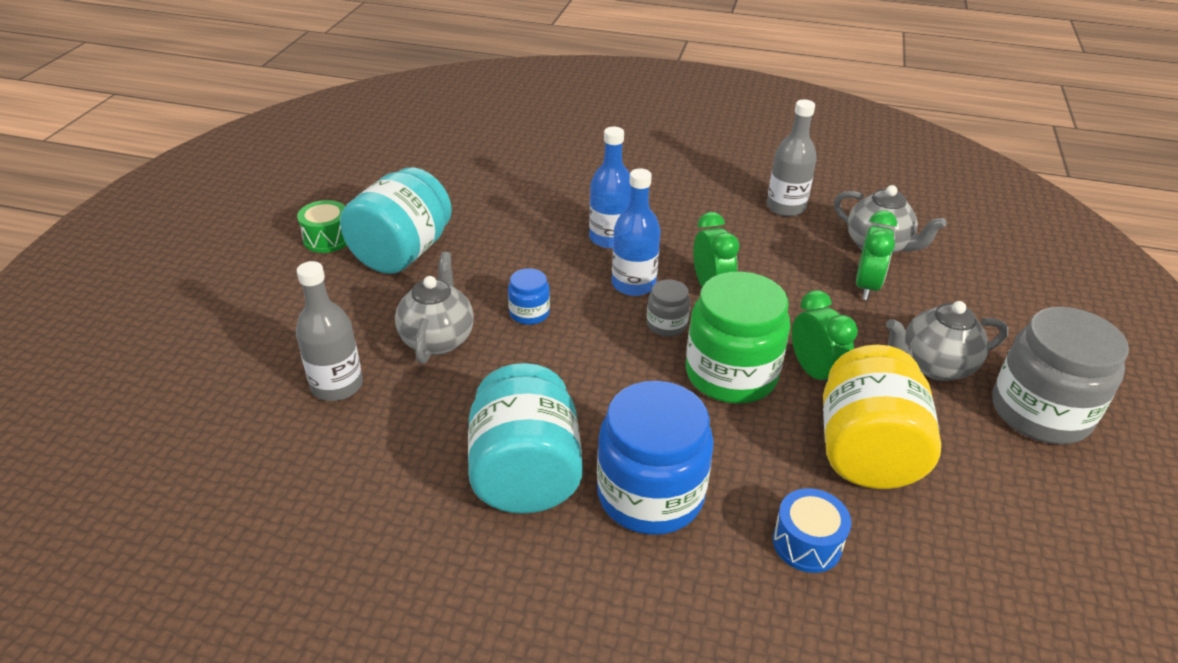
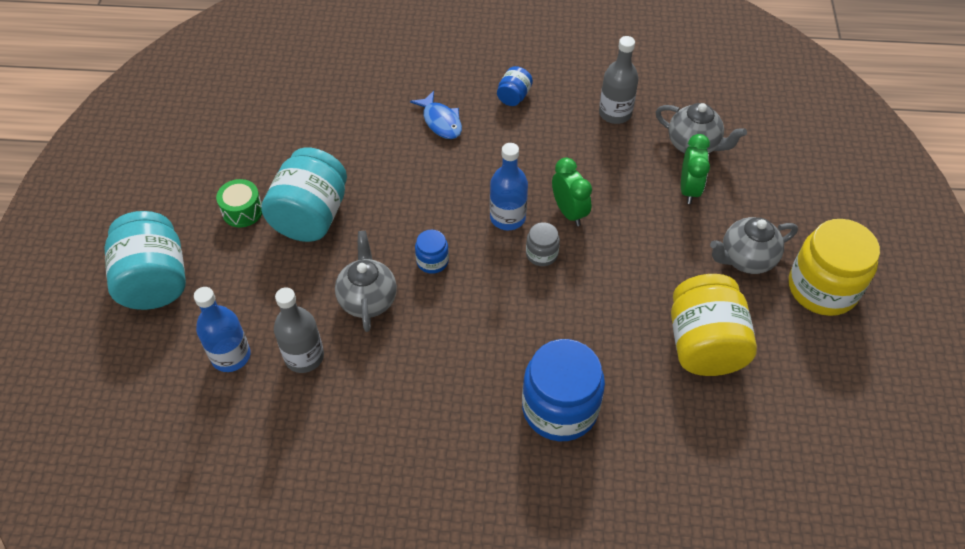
camera: 10 degrees left, 15 degrees up
turquoise jar [468,363,583,514] -> turquoise jar moved to [104,211,186,310]
blue bottle [589,127,631,248] -> blue bottle moved to [194,287,251,372]
green jar [686,271,790,404] -> none
blue drum [773,488,851,573] -> none
green clock [792,290,858,383] -> none
grey jar [992,307,1129,444] -> yellow jar [789,219,880,316]
none -> blue fish [410,91,462,139]
none -> blue jar [497,66,533,106]

